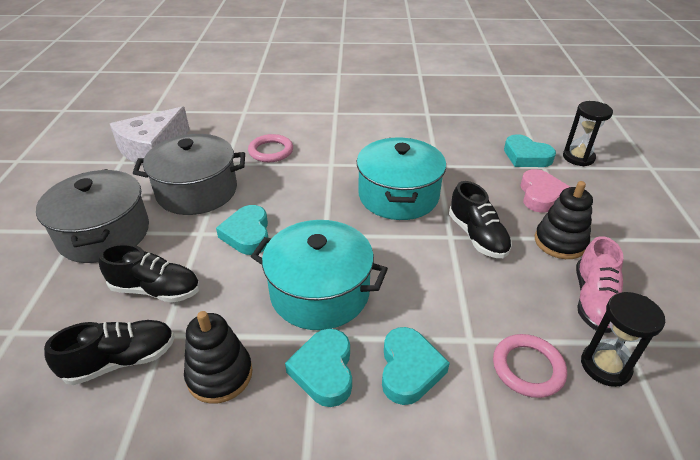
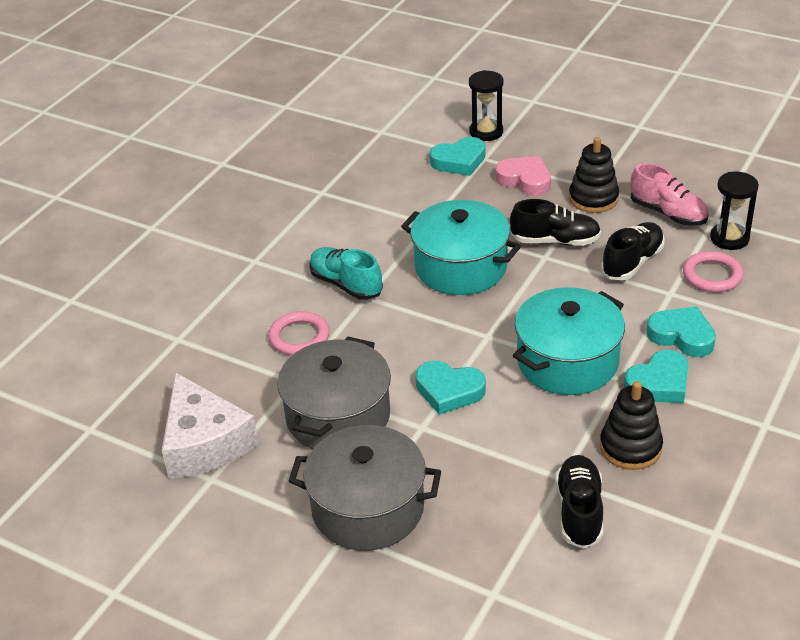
camera: 60 degrees left, 0 degrees up
black shoe [99,243,200,303] -> black shoe moved to [601,222,665,280]
turquoise heart [285,329,352,407] -> turquoise heart turned 60 degrees counterclockwise [624,350,689,403]
none -> turquoise shoe [309,247,383,300]

